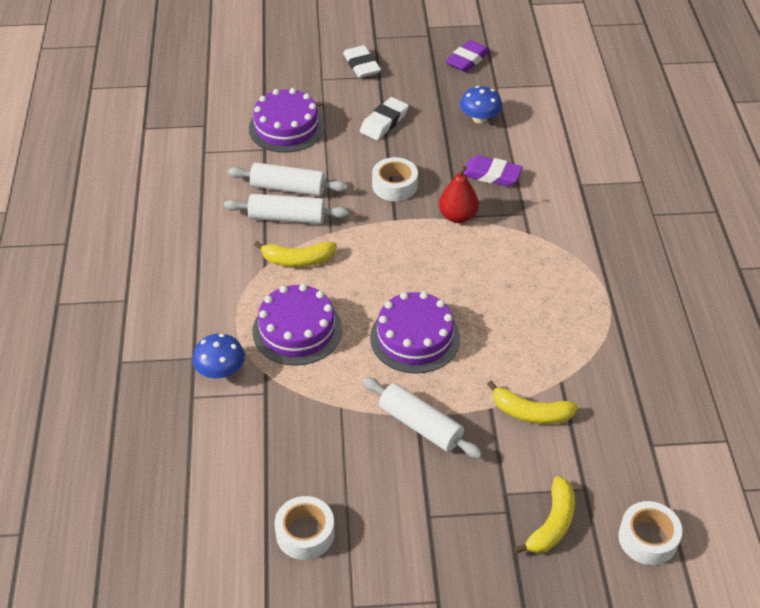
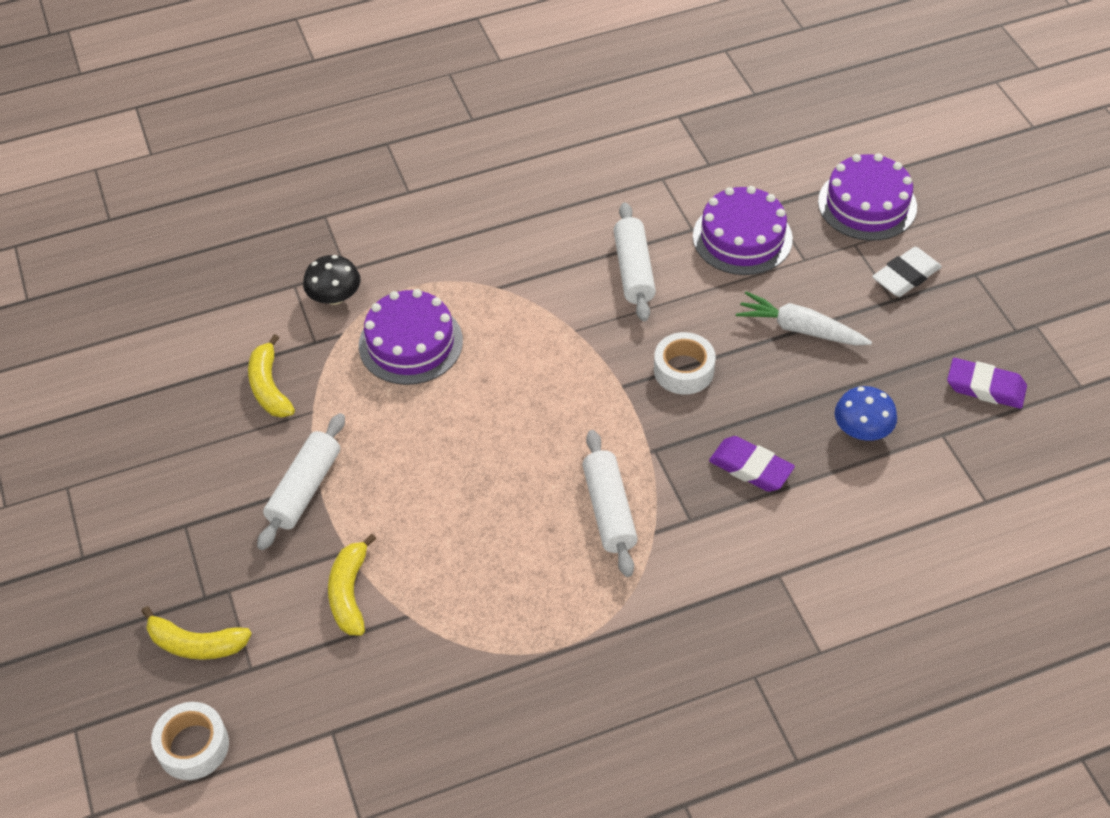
camera: 75 degrees right, 5 degrees up
blue mushroom [192,334,245,378] -> black mushroom [303,255,360,305]
white rolling pin [224,194,349,224] -> white rolling pin moved to [582,430,638,577]
yellow banana [254,241,337,267] -> yellow banana moved to [248,334,295,418]
white tape [274,496,335,560] -> none
white eraser [360,97,409,140] -> white carrot [736,292,872,346]
purple cake [370,292,460,374] -> purple cake moved to [818,153,917,241]
red pear [439,166,479,223] -> none
purple eraser [463,155,523,186] -> purple eraser turned 60 degrees counterclockwise [709,436,795,492]

